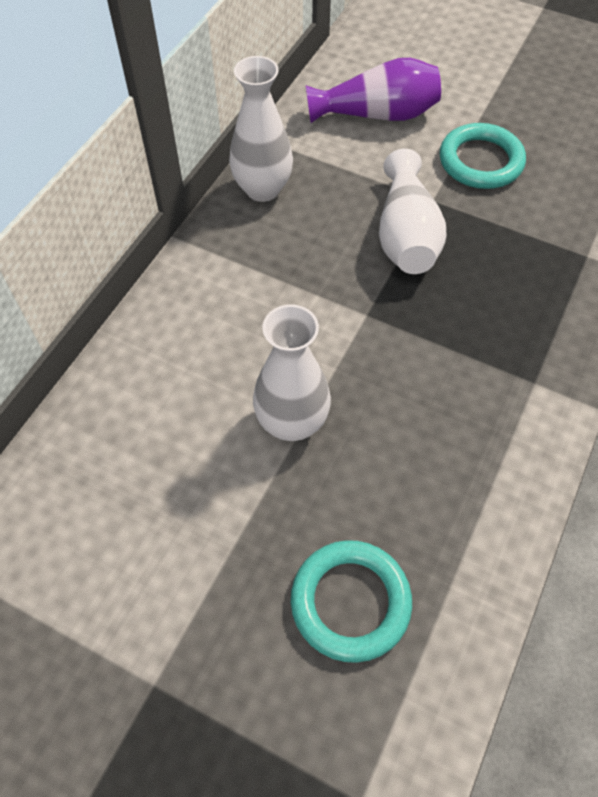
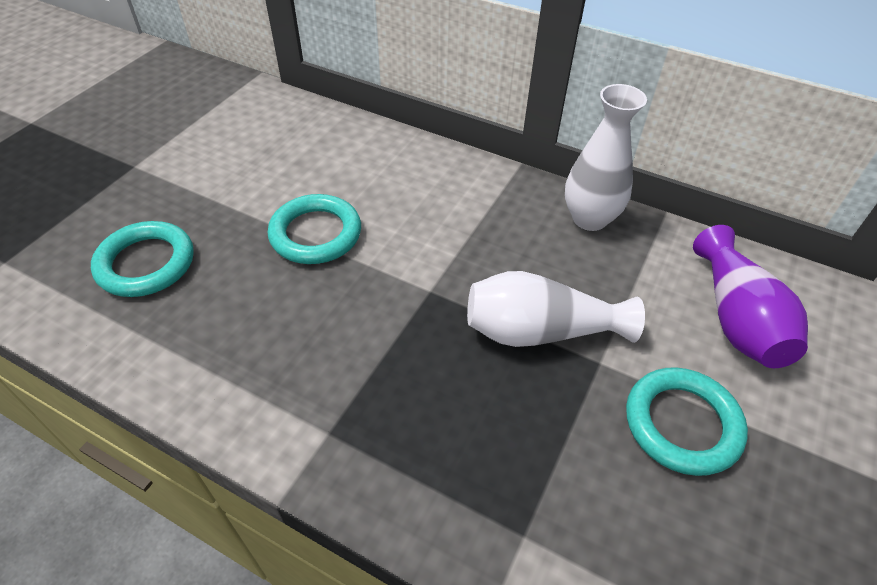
camera: 90 degrees right, 10 degrees down
white vase [253,305,331,441] -> turquoise ring [268,194,361,264]

